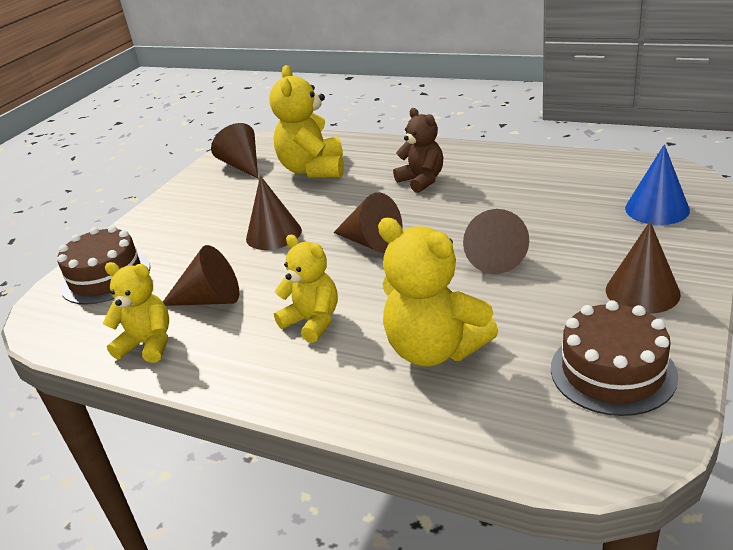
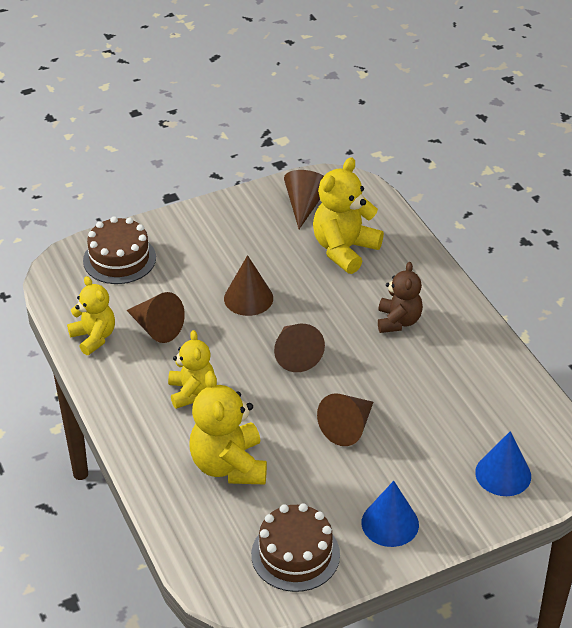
camera: 35 degrees right, 10 degrees up
brown cone [606,221,681,314] -> blue cone [362,481,419,547]

